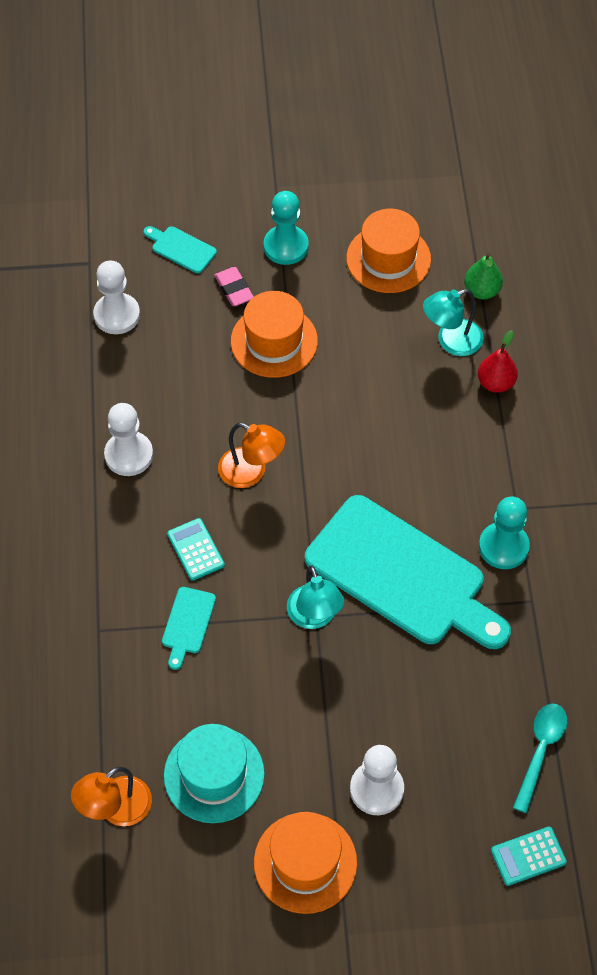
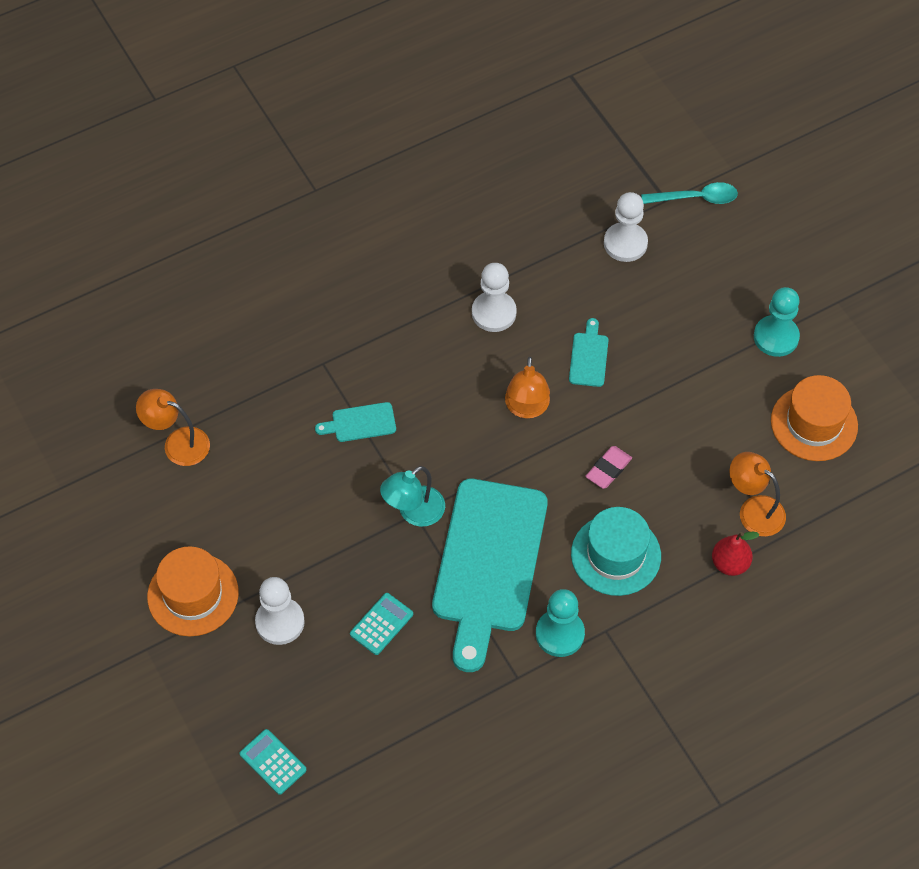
camera: 65 degrees right, 0 degrees up
turquoise cutting board [143,226,217,273] -> turquoise cutting board moved to [569,318,608,387]
turquoise hat [164,724,265,823] -> turquoise hat moved to [571,507,661,596]
turquoise calculator [167,518,225,581] -> turquoise calculator moved to [350,593,413,655]
pink eraser [214,267,254,306] -> pink eraser moved to [585,446,632,489]
orange hat [231,291,318,378] -> none
turquoise lamp [423,289,484,356] -> orange lamp [729,452,786,536]
green pear [464,253,503,300] -> none
turquoise spoon [513,703,567,813] -> turquoise spoon moved to [641,182,738,204]

